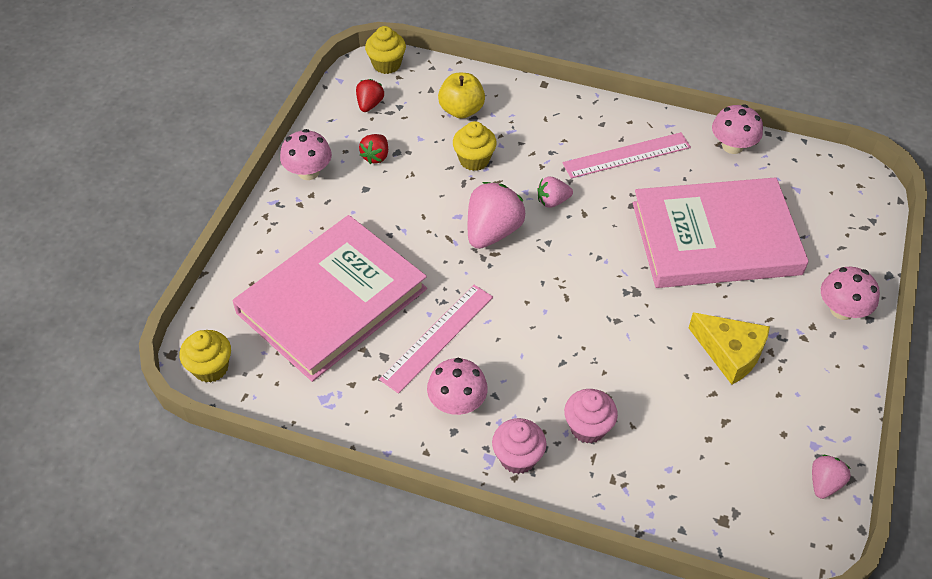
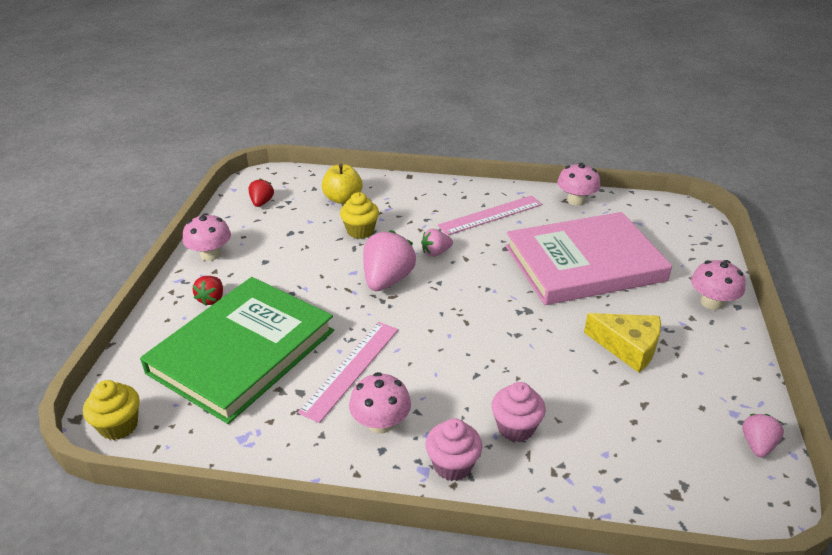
camera: 10 degrees left, 15 degrees down
pink book [232,215,427,382] -> green book [140,277,334,424]
red strawberry [359,134,388,164] -> red strawberry moved to [193,276,223,306]
yellow cupcake [365,26,406,74] -> none

